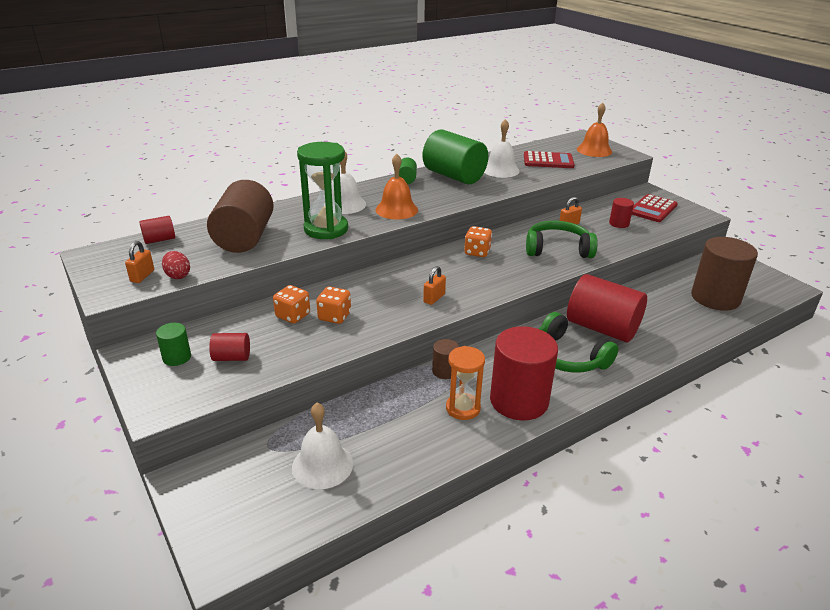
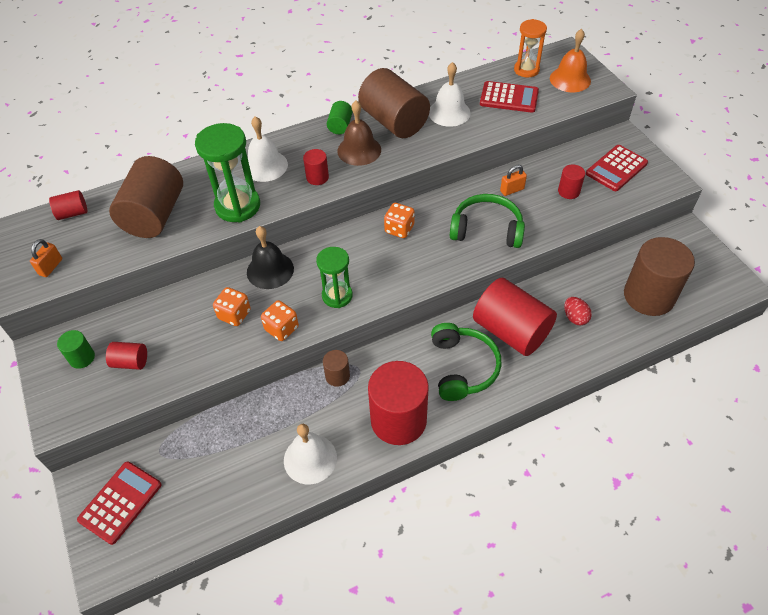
camera: 10 degrees right, 20 degrees up
red egg [162,251,190,279] -> red egg moved to [564,297,592,325]
orange dice [273,285,310,324] -> orange dice moved to [261,300,299,341]
white bell [292,403,353,489] -> white bell moved to [284,424,337,484]
orange bell [375,154,418,219] -> red cylinder [303,149,329,185]
green cylinder [423,130,488,184] -> brown cylinder [358,68,430,138]
orange padlock [423,266,446,305] -> green hourglass [316,247,353,308]
orange hourglass [446,346,485,420] -> orange hourglass moved to [514,19,547,78]
green headphones [539,312,618,373] -> green headphones turned 150 degrees counterclockwise [431,323,502,401]
none -> red calculator [77,461,162,545]
none -> black bell [247,226,294,289]
none -> brown bell [337,101,381,166]

